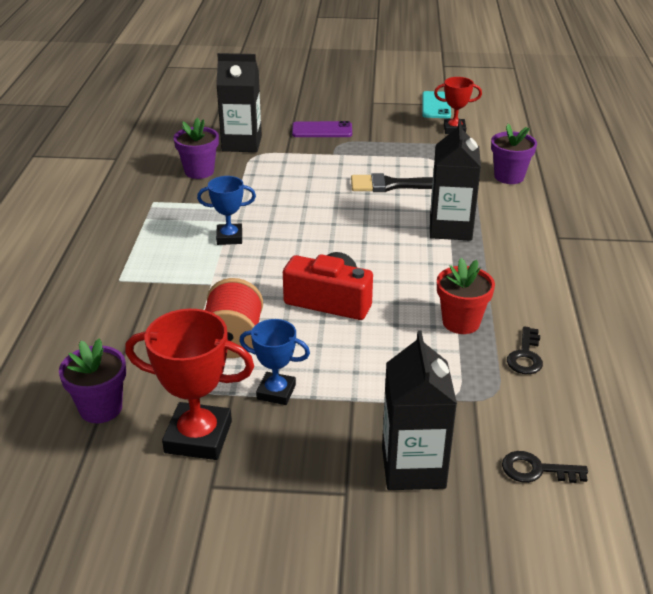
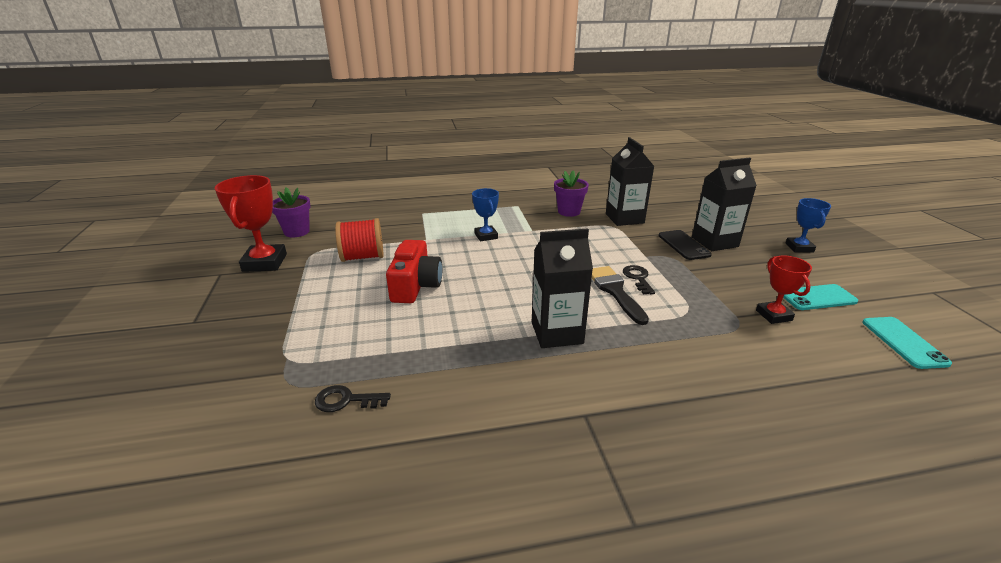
camera: 75 degrees right, 5 degrees down
blue trophy [239,319,310,405] -> blue trophy moved to [785,198,831,252]
purple phone [292,121,352,137] -> black phone [659,230,712,260]
black carton [382,330,457,490] -> black carton moved to [692,158,757,251]
red flower pot [437,258,495,334] -> none
purple flower pot [491,124,537,184] -> none
black key [502,451,588,483] -> black key moved to [623,265,655,294]
none -> turquoise phone [862,317,952,369]

